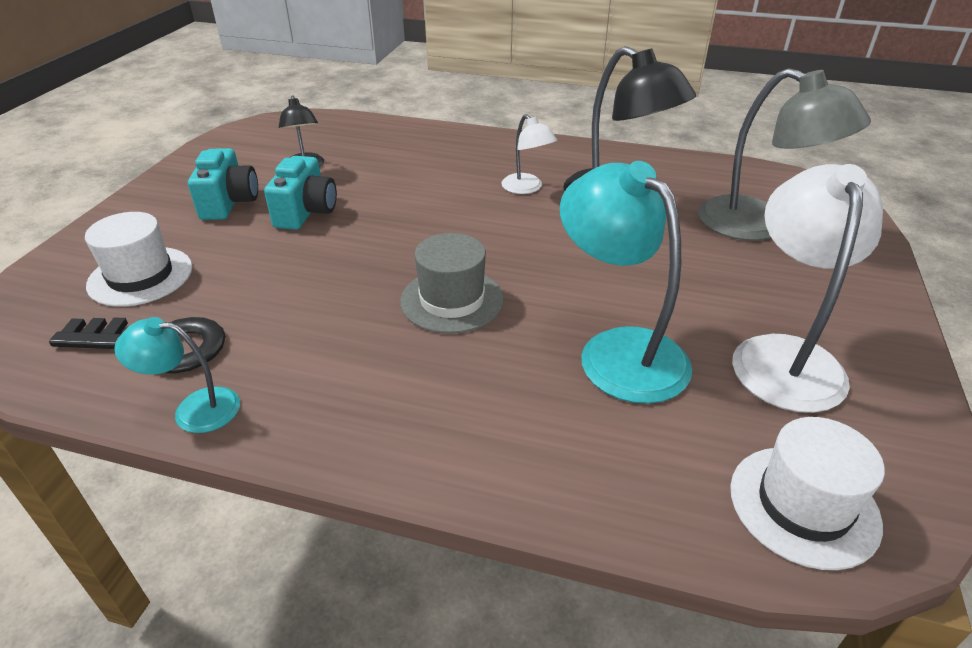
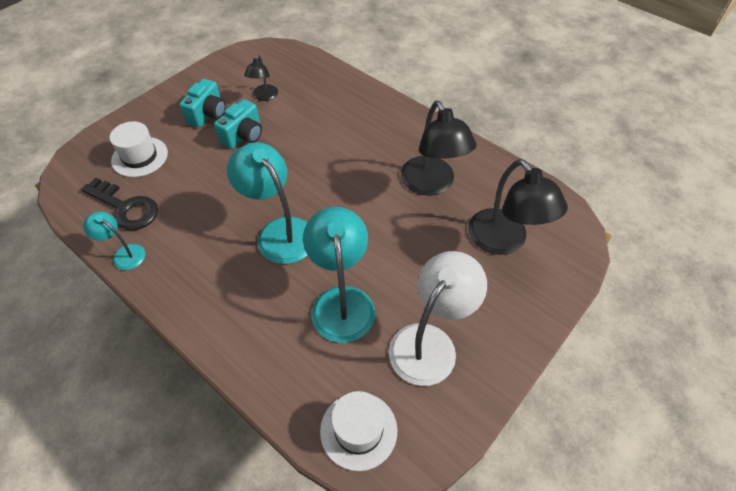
camera: 25 degrees right, 15 degrees up
grey hat [400,233,504,334] -> turquoise lamp [227,142,307,264]
white lamp [501,114,557,194] -> none
grey lamp [698,68,871,241] -> black lamp [468,159,568,255]

